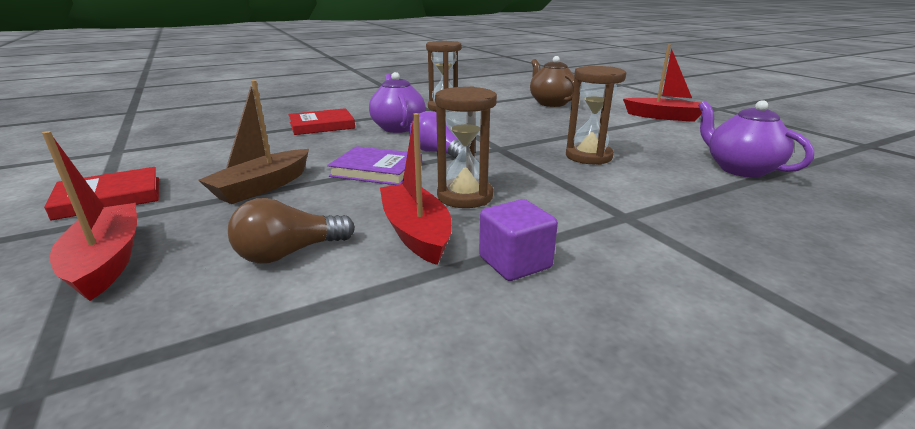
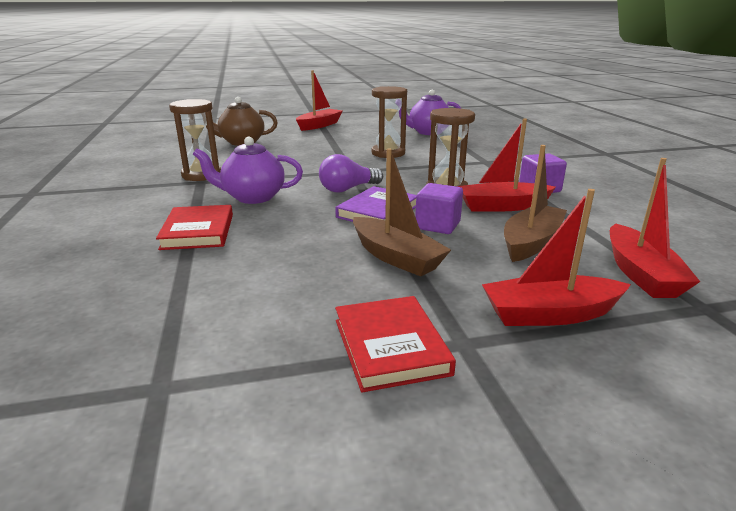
camera: 75 degrees left, 0 degrees up
brown light bulb [228,198,355,264] -> brown boat [504,145,567,262]
none -> purple cube [415,183,463,234]
none -> red boat [610,158,700,298]

